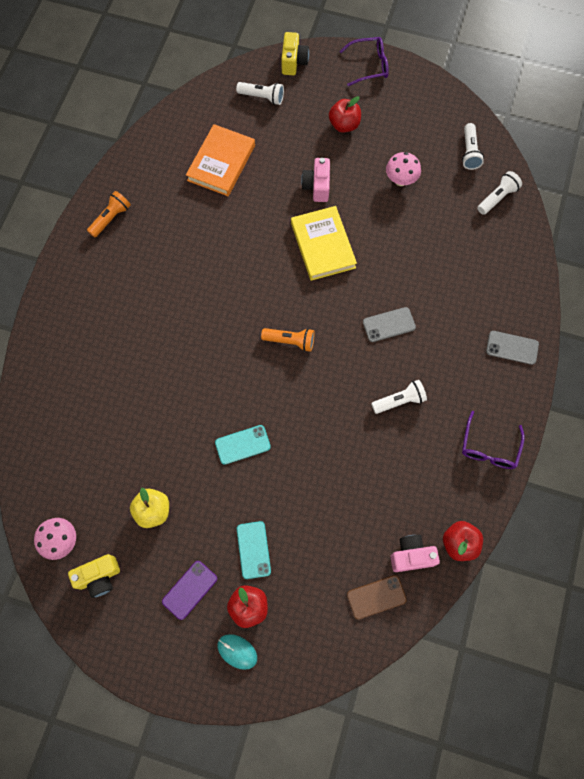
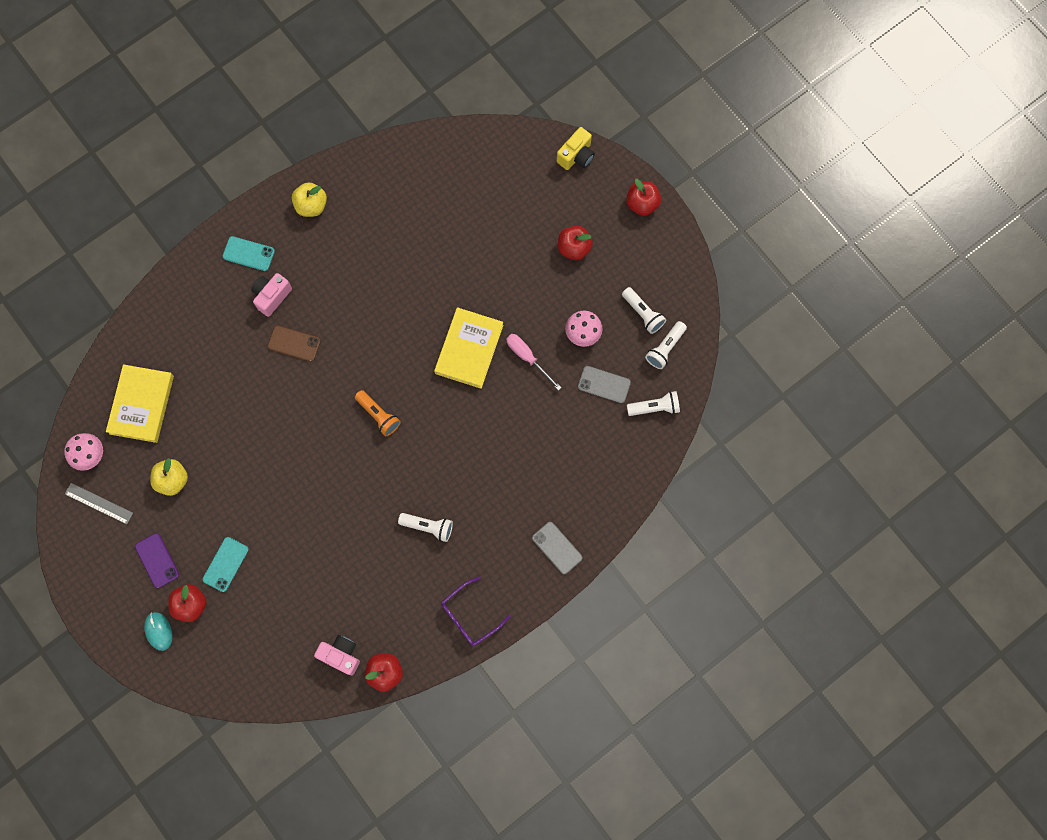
camera: 35 degrees right, 5 degrees up
yellow camera [68,554,120,598] -> grey ruler [65,483,133,524]
orange flashlight [87,191,131,237] -> yellow apple [292,182,327,217]
purple phone [162,561,217,620] -> purple phone turned 75 degrees clockwise [135,533,179,588]
orange book [186,124,255,196] -> none
turquoise phone [215,425,271,465] -> turquoise phone moved to [223,236,275,271]
white flashlight [236,82,284,105] -> white flashlight moved to [622,287,666,334]
pink camera [301,158,330,202] -> pink camera moved to [251,273,292,317]
purple glasses [340,37,389,86] -> red apple [626,179,661,216]
brown phone [347,575,407,620] -> brown phone moved to [268,325,321,362]
grey phone [363,307,416,342] -> grey phone moved to [578,366,631,403]
none -> yellow book [106,364,174,443]
none -> pink screwdriver [506,334,562,390]

